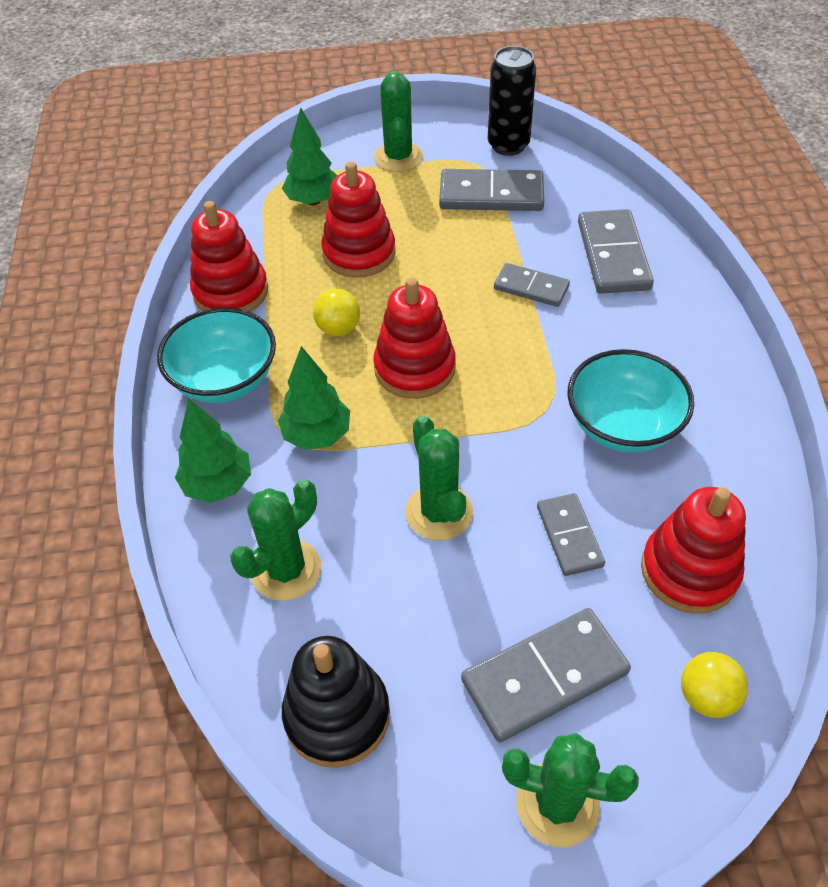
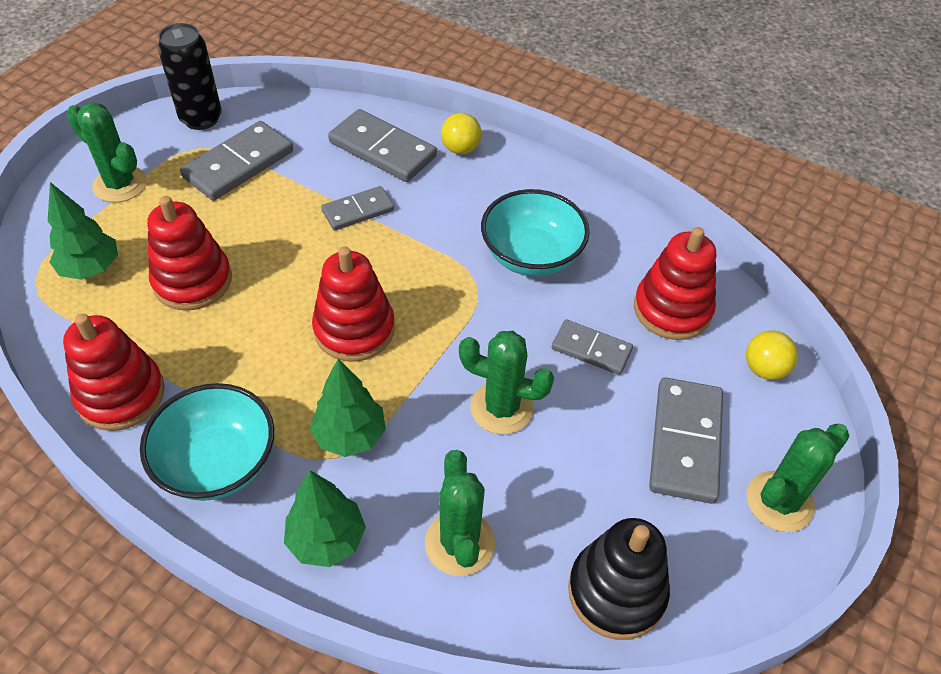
camera: 55 degrees left, 0 degrees up
yellow ball [313,289,360,336] -> yellow ball moved to [441,113,482,154]

